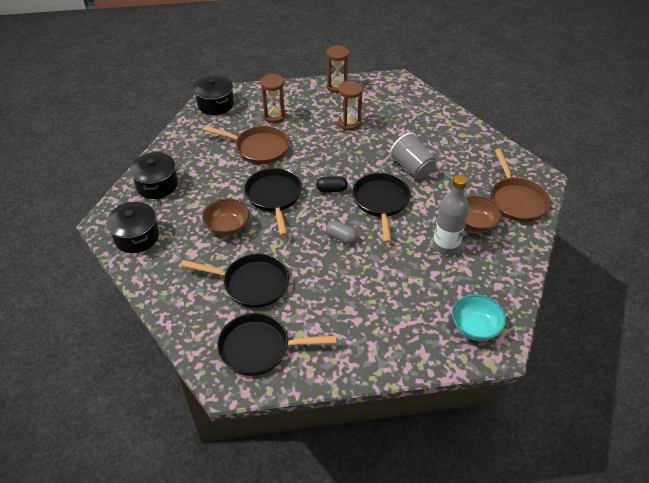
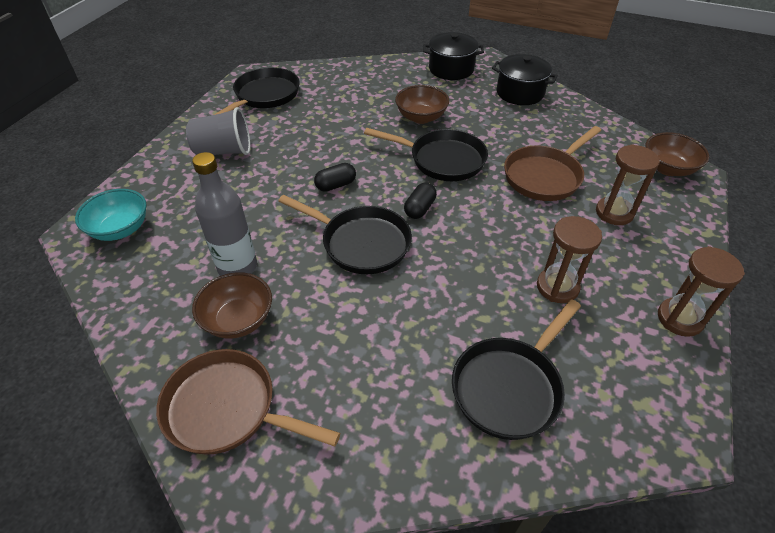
camera: 120 degrees right, 0 degrees up
black pan [181,253,289,308] -> black pan moved to [452,299,581,440]
black pot [193,75,234,115] -> brown bowl [646,132,709,176]
grey capsule [326,221,357,244] -> black capsule [314,163,356,192]
grey cup [389,132,436,179] -> grey cup moved to [186,107,250,155]

